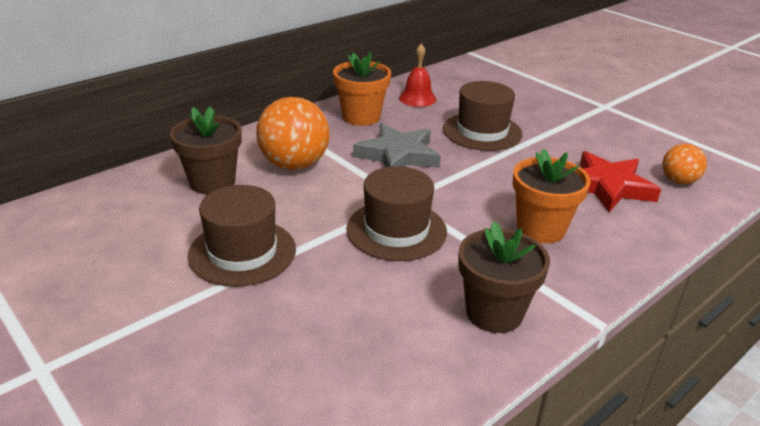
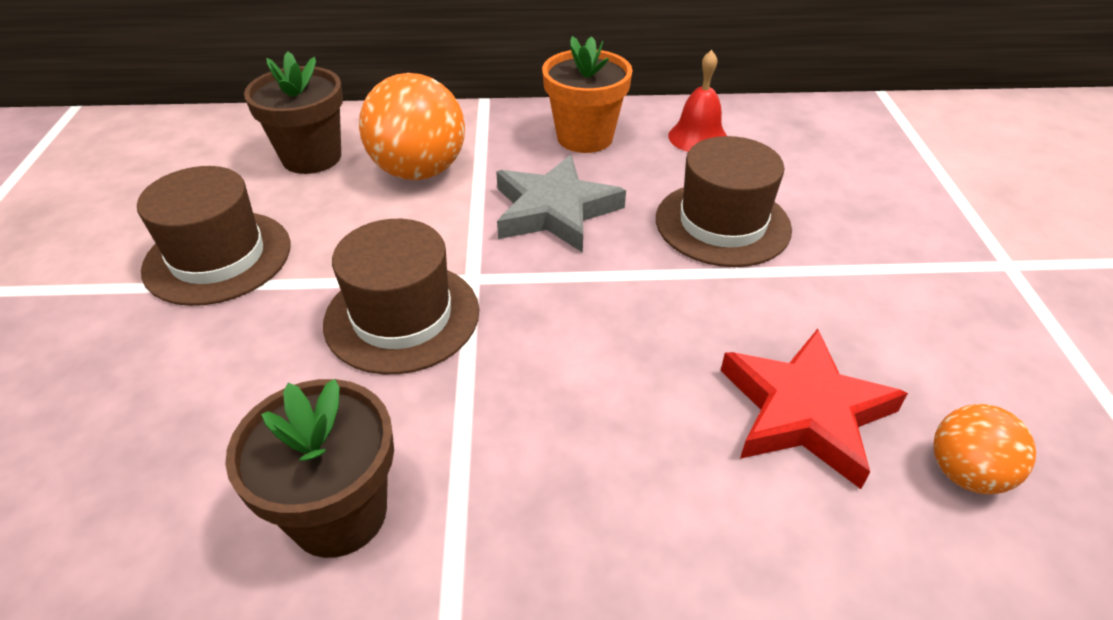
camera: 40 degrees right, 10 degrees up
orange flower pot [512,149,591,243] -> none

